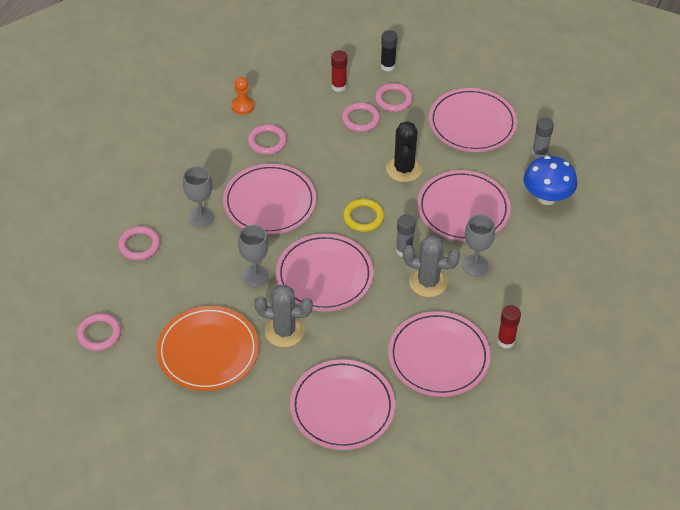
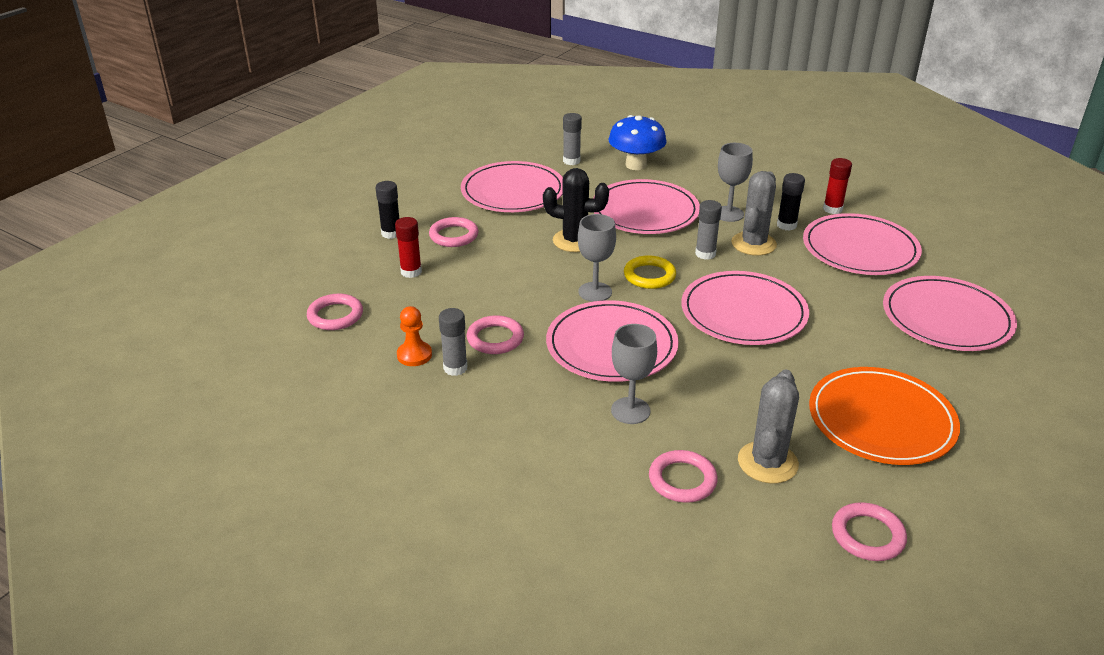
camera: 80 degrees left, 15 degrees down
grey goblet [238,225,269,287] -> grey goblet moved to [578,214,616,302]
grey cactus [254,284,313,347] -> grey cactus moved to [738,369,799,484]
pink ring [342,102,380,132] -> pink ring moved to [307,294,363,330]
none -> grey glue stick [439,308,468,376]
none -> black glue stick [777,173,805,231]

